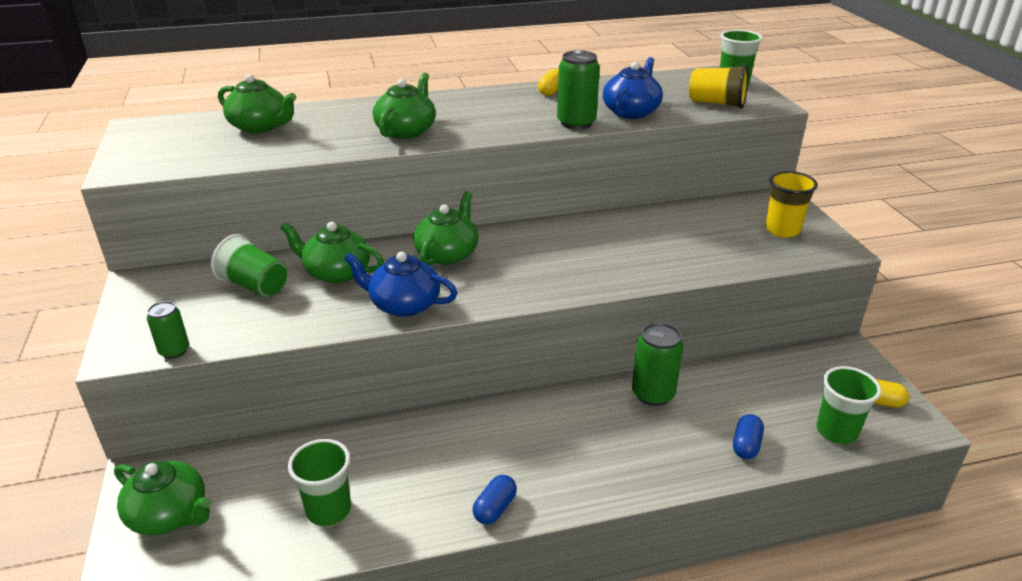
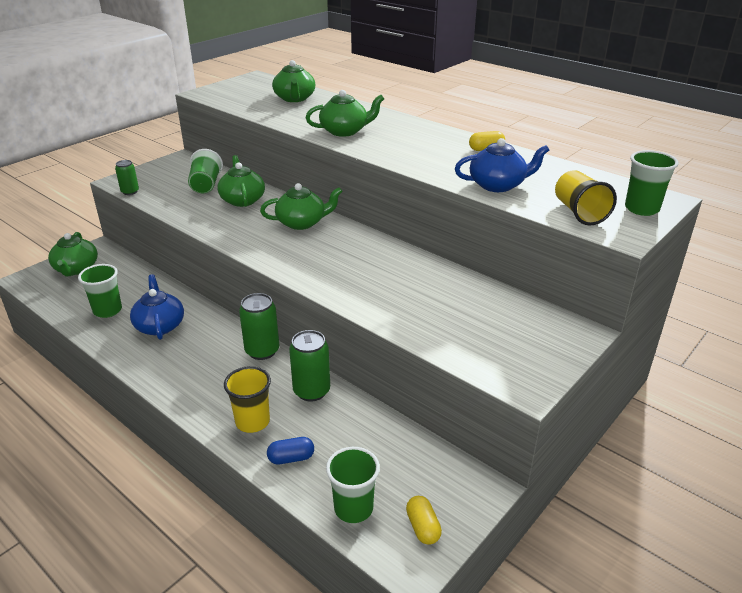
camera: 55 degrees right, 0 degrees up
blue teapot [344,252,457,317] -> blue teapot moved to [130,274,184,340]
blue capsule [472,475,517,525] -> none
green can [557,50,600,130] -> green can moved to [239,293,279,360]
yellow cup [765,171,818,238] -> yellow cup moved to [224,366,271,433]

